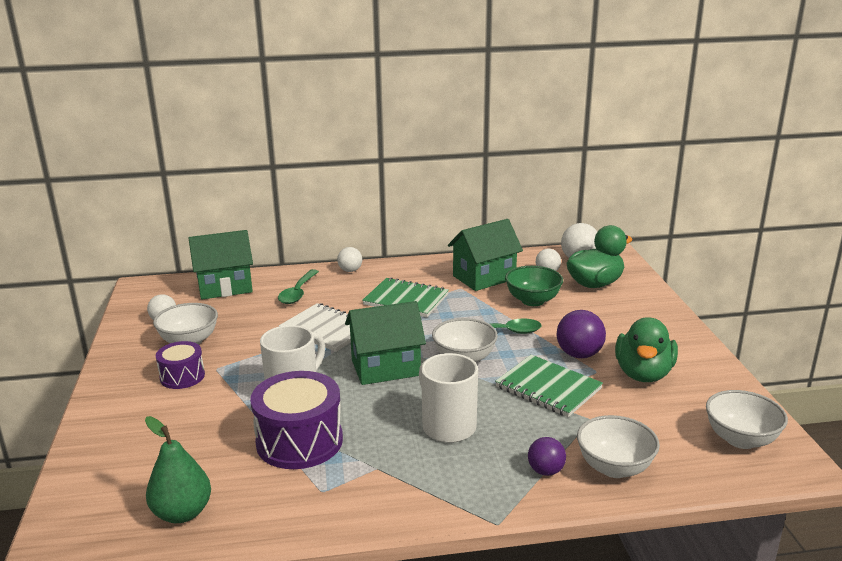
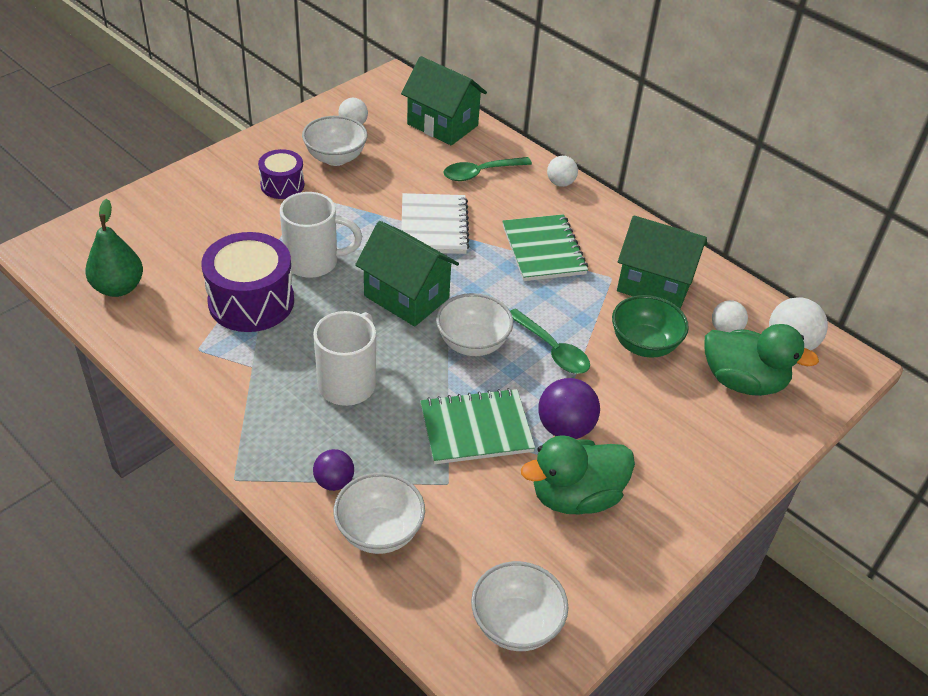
camera: 50 degrees right, 20 degrees up
green notebook [495,355,603,417] -> green notebook turned 75 degrees clockwise [420,388,535,464]

